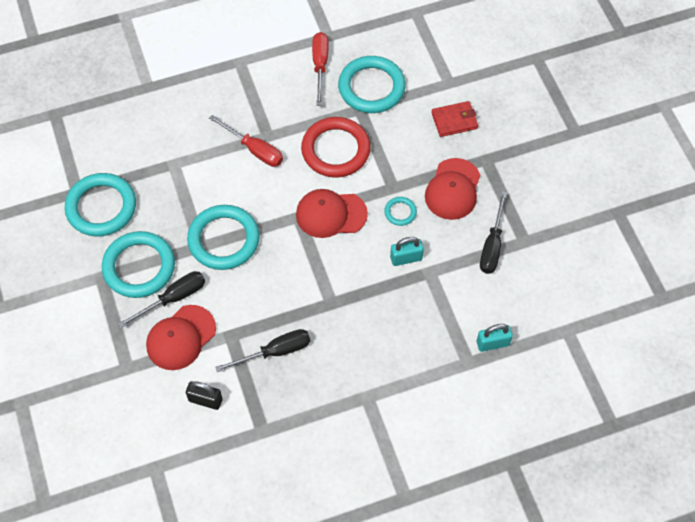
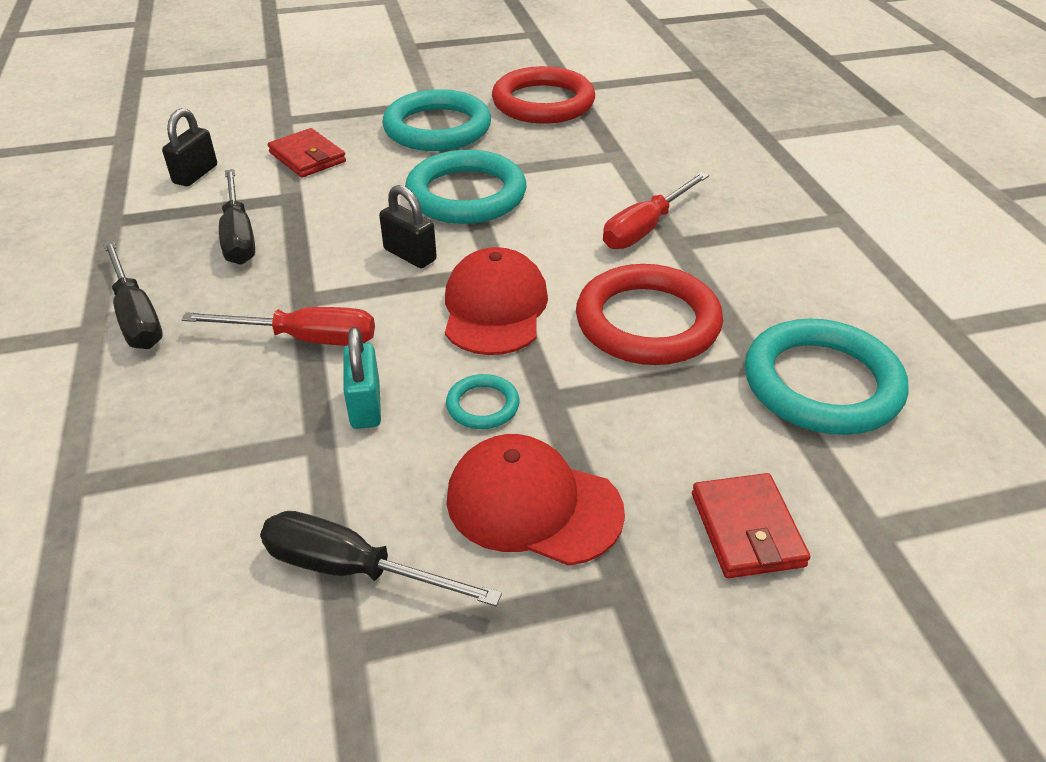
camera: 95 degrees right, 20 degrees down
turquoise ring [65,173,136,237] -> red ring [492,66,595,124]
black screwdriver [118,271,205,328] -> black screwdriver moved to [103,241,163,349]
red cap [146,305,216,370] -> red wallet [268,128,346,178]
red screwdriver [312,32,328,106] -> red screwdriver moved to [181,307,375,346]
turquoise padlock [477,324,513,352] -> none
none -> black padlock [379,185,437,268]

